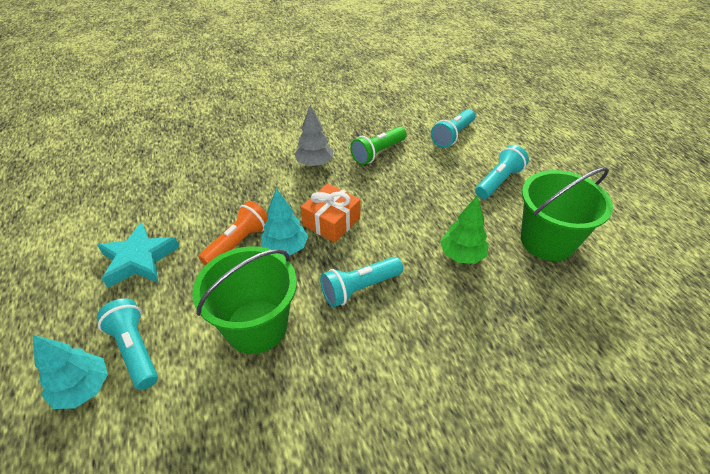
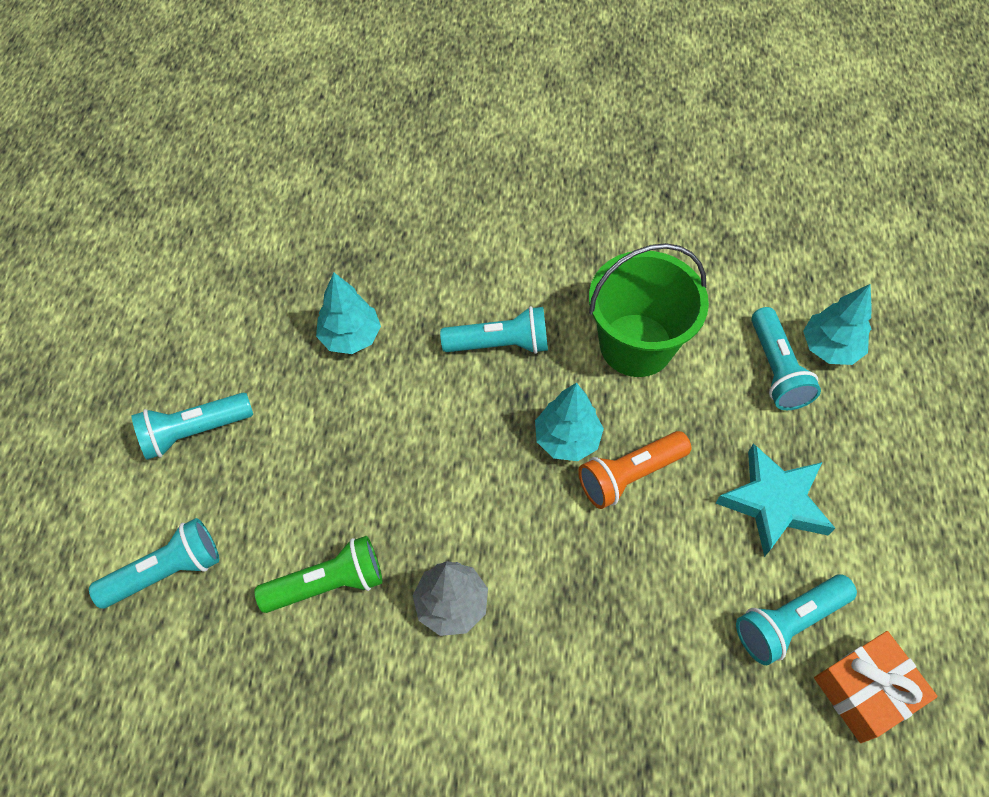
camera: 155 degrees left, 15 degrees up
orange gift [301,183,360,243] -> orange gift moved to [814,631,938,743]
green tree [440,195,488,264] -> turquoise tree [316,273,381,354]
green bucket [521,167,613,261] -> none
none -> turquoise flashlight [736,575,857,665]

